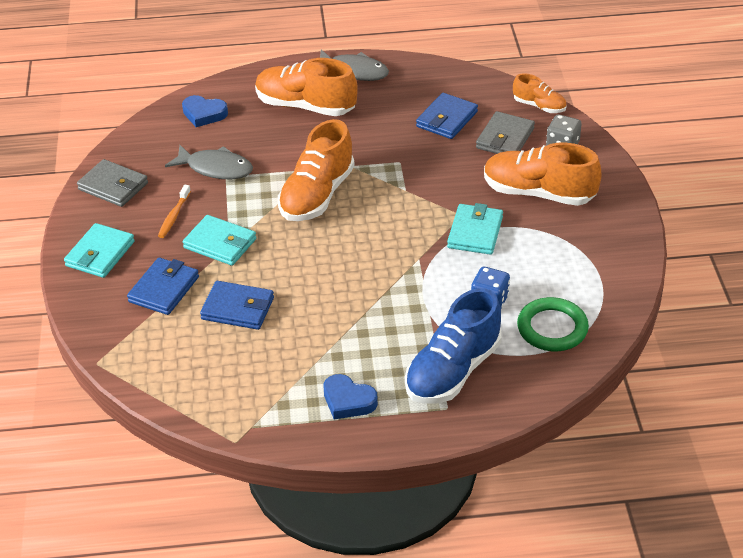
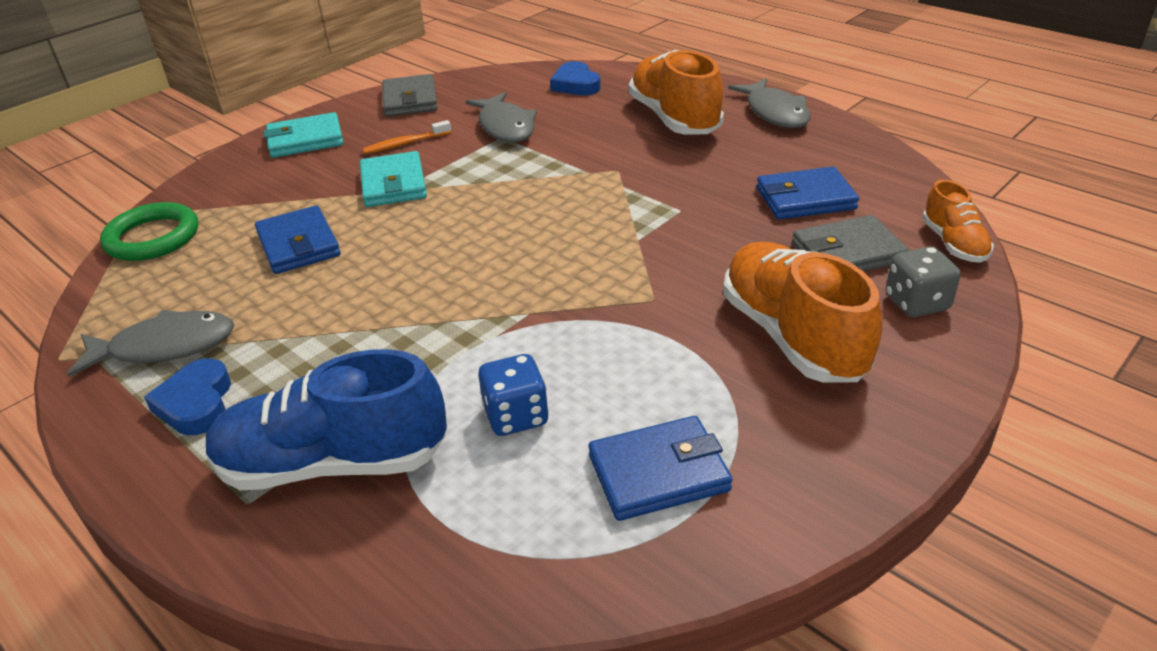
camera: 50 degrees right, 5 degrees down
blue wallet [127,257,199,315] -> blue wallet moved to [588,416,732,521]
orange shoe [278,119,355,221] -> none
turquoise wallet [447,203,503,255] -> none
green ring [517,297,589,351] -> green ring moved to [100,202,198,261]
none -> grey fish [67,310,234,377]

